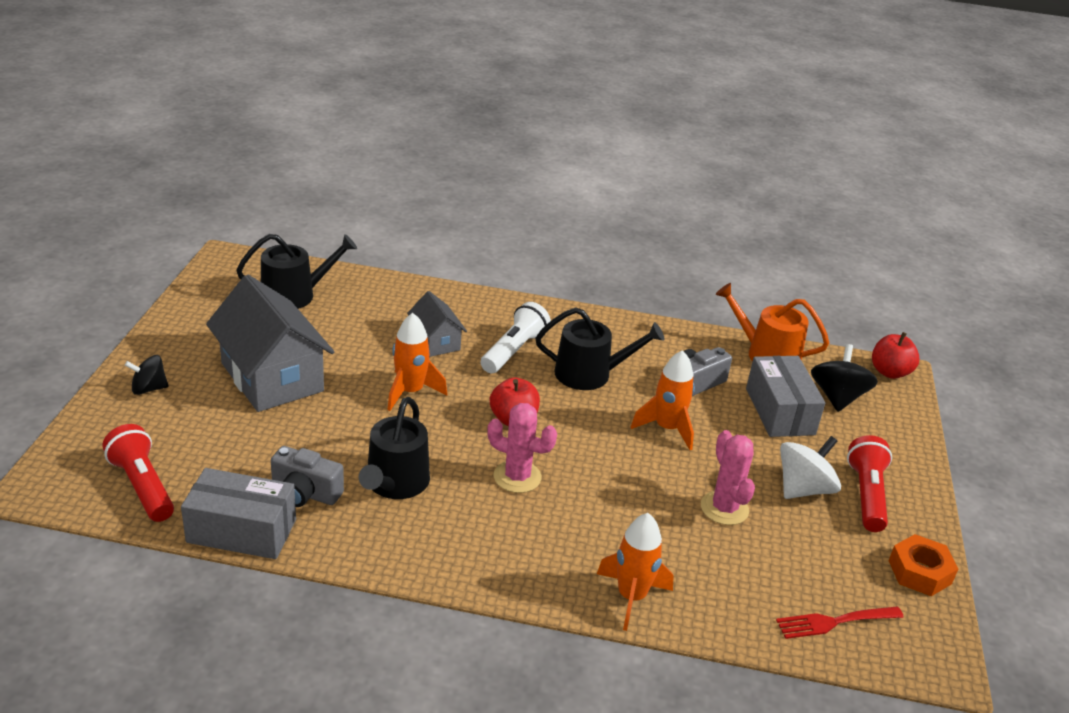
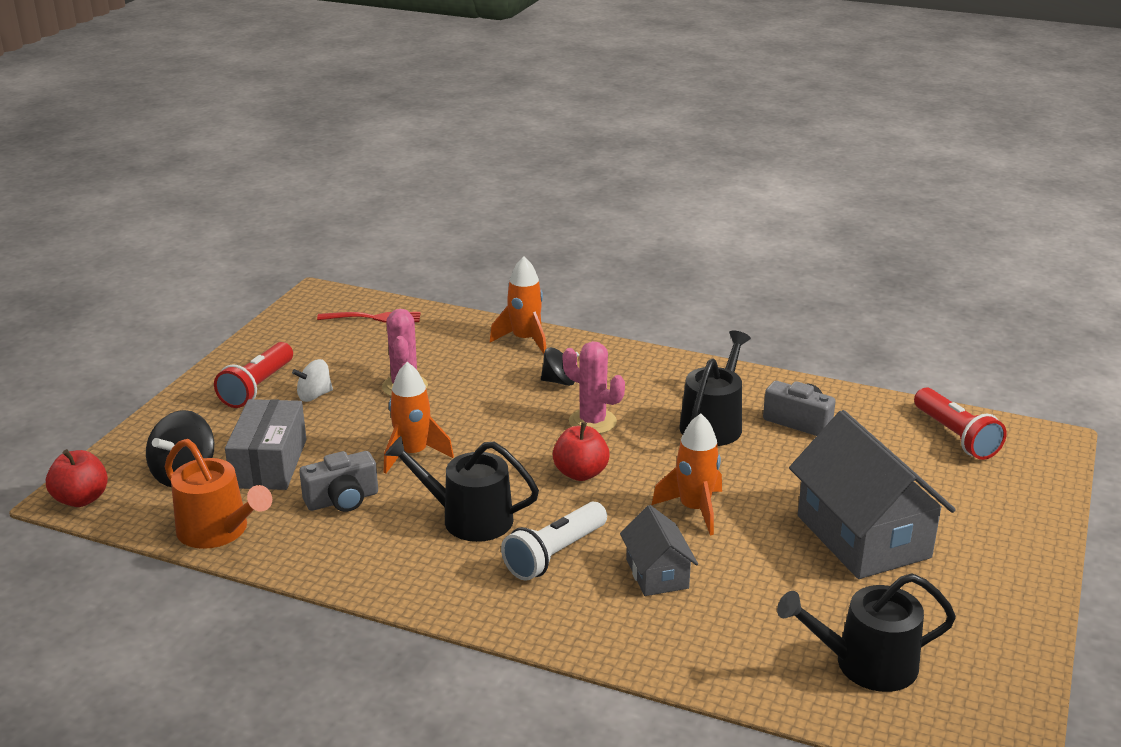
camera: 165 degrees left, 5 degrees down
black spinning top [125,355,169,395] -> black spinning top moved to [541,347,579,386]
grey box [181,468,296,559] -> none
white spinning top [780,436,841,499] -> white spinning top [292,359,333,402], size x0.65
orange nut [889,534,958,596] -> none

